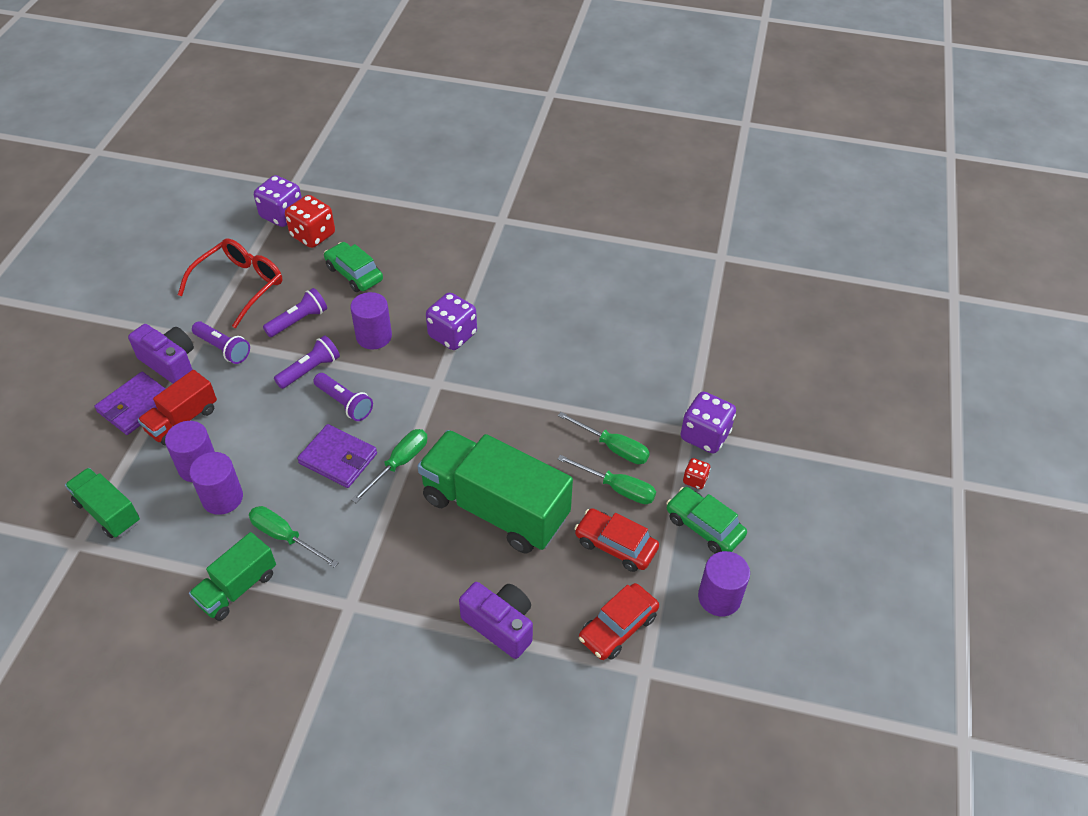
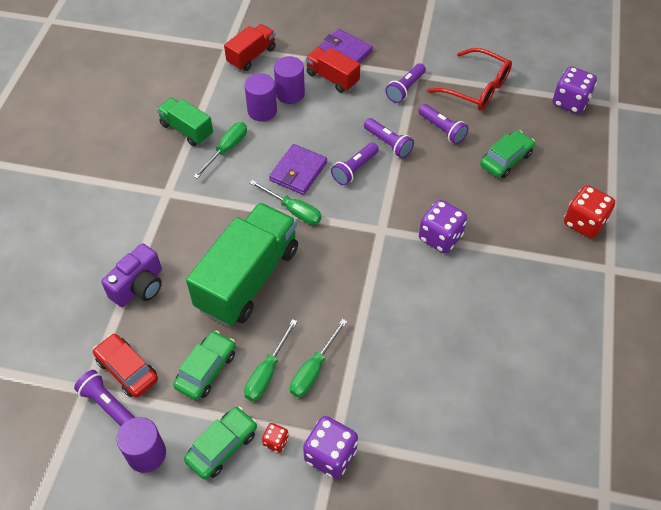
camera: 90 degrees right, 5 degrees up
green truck [65,468,140,538] -> red truck [224,24,276,71]
purple camera [128,324,194,384] -> none
red dice [285,195,335,248] -> red dice moved to [564,185,615,238]
purple cylinder [350,292,392,349] -> none
red car [574,508,659,572] -> green car [173,331,236,400]
none -> purple flashlight [74,370,135,426]

